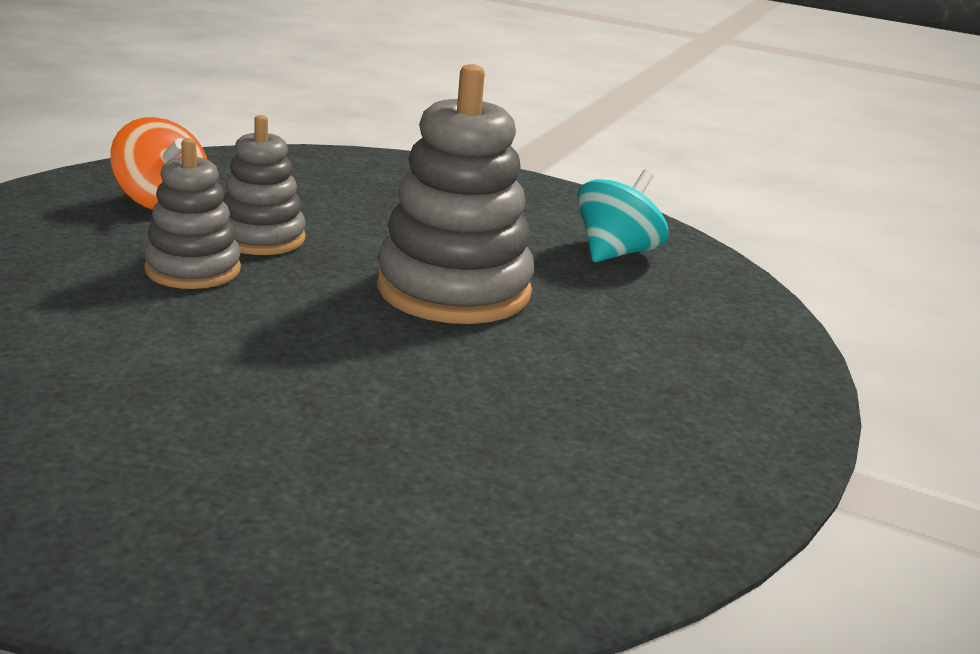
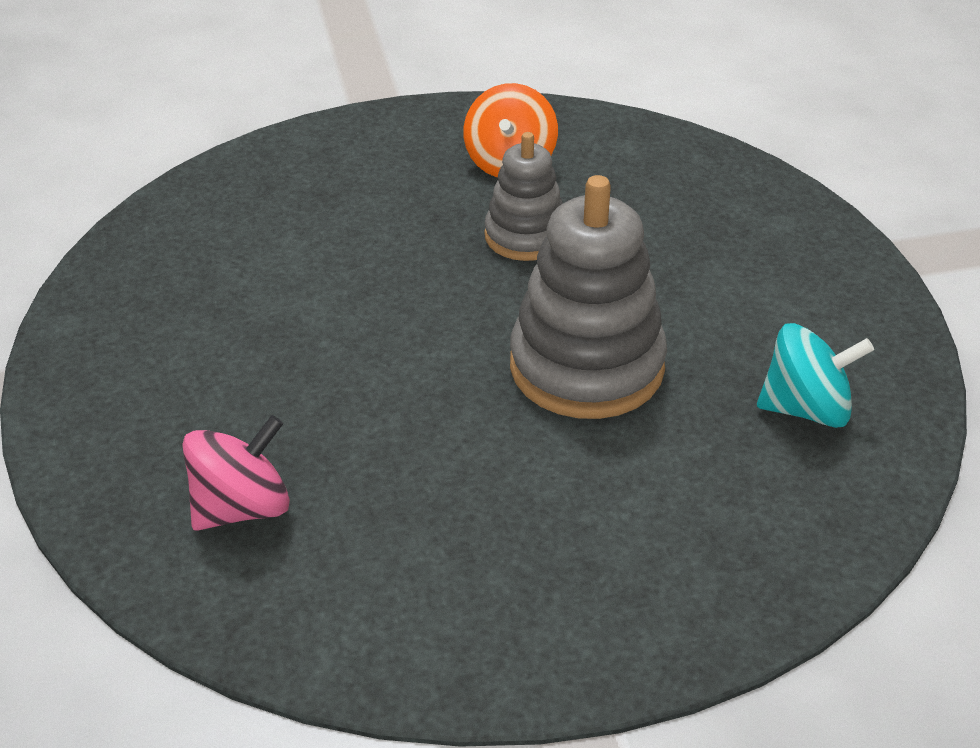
camera: 55 degrees right, 15 degrees up
grey stacking toy [144,138,241,289] -> none
none -> pink spinning top [182,415,290,531]

